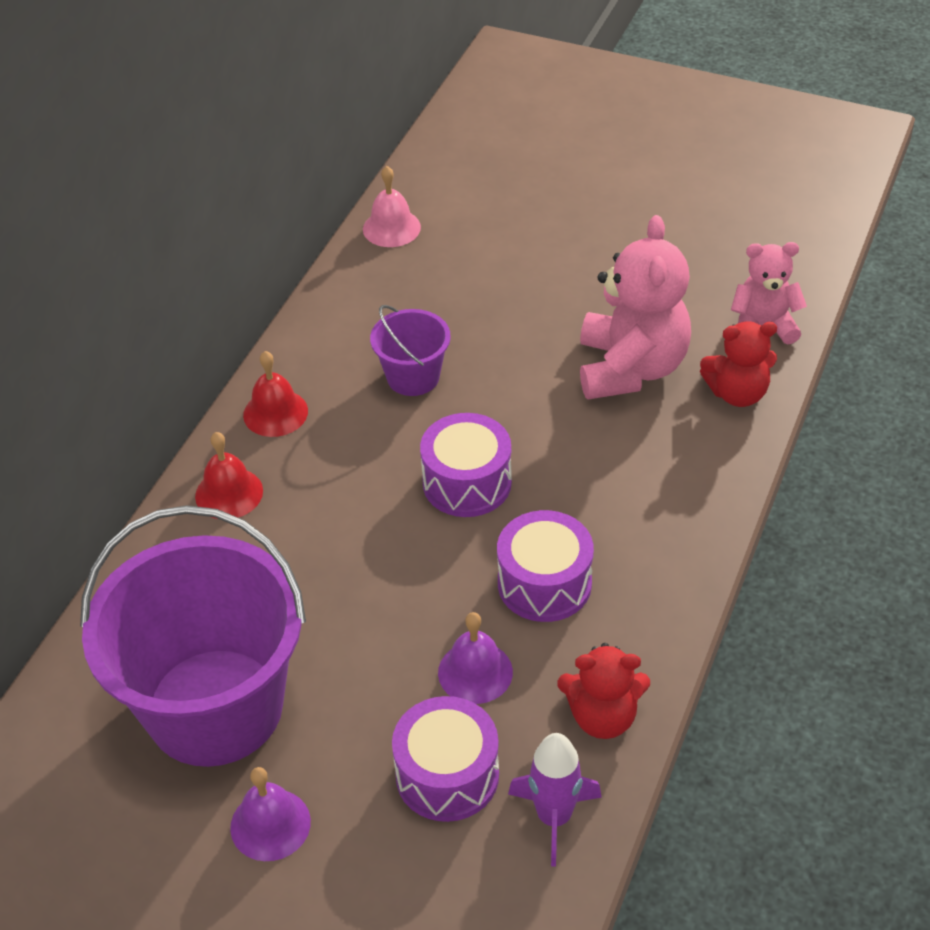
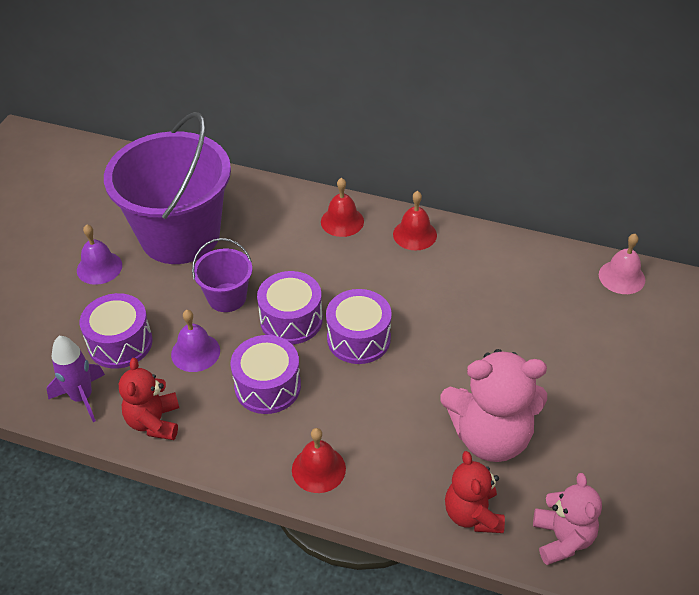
camera: 85 degrees right, 0 degrees up
purple bucket [370,305,451,396] -> purple bucket moved to [192,238,252,312]
none -> purple drum [257,271,323,344]
none -> red bell [292,428,346,493]

